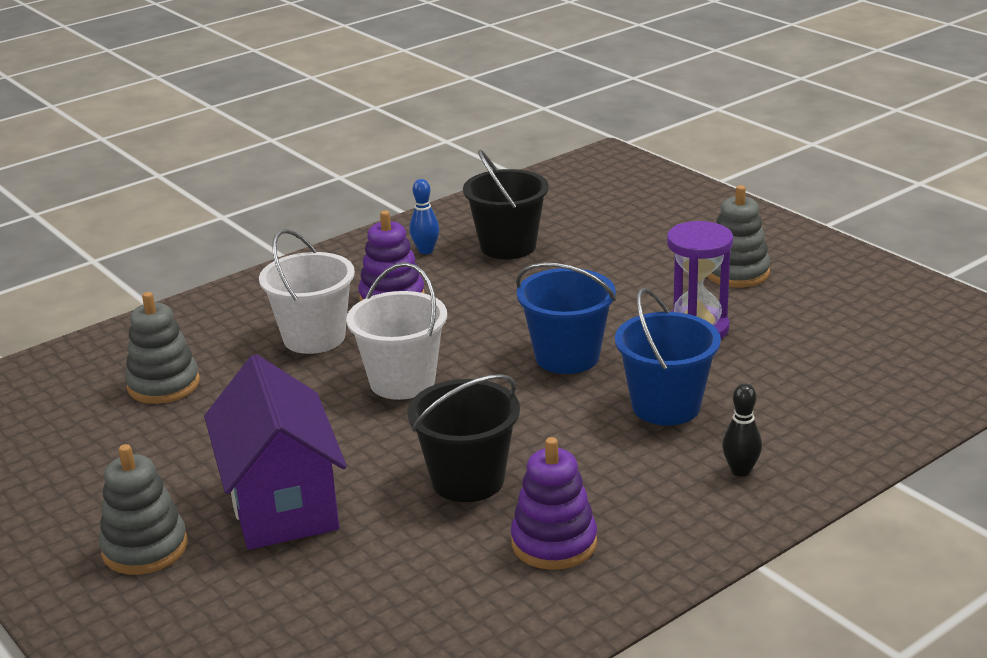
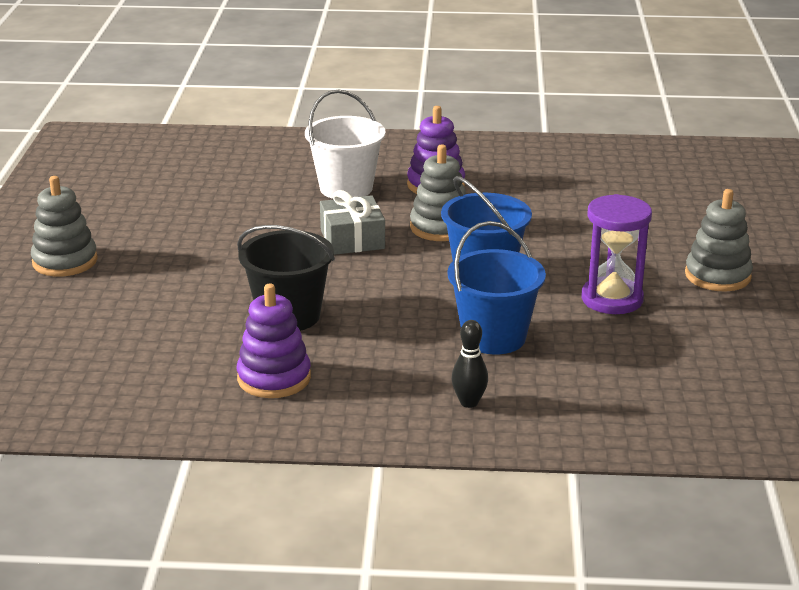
camera: 40 degrees right, 0 degrees up
grey stacking toy [125,292,200,404] -> grey stacking toy moved to [410,144,466,241]
purple house [204,354,347,550] -> none
white bucket [346,263,447,400] -> grey gift [320,190,385,255]
blue bowling pin [409,179,439,254] -> none
black bucket [463,150,549,259] -> none

